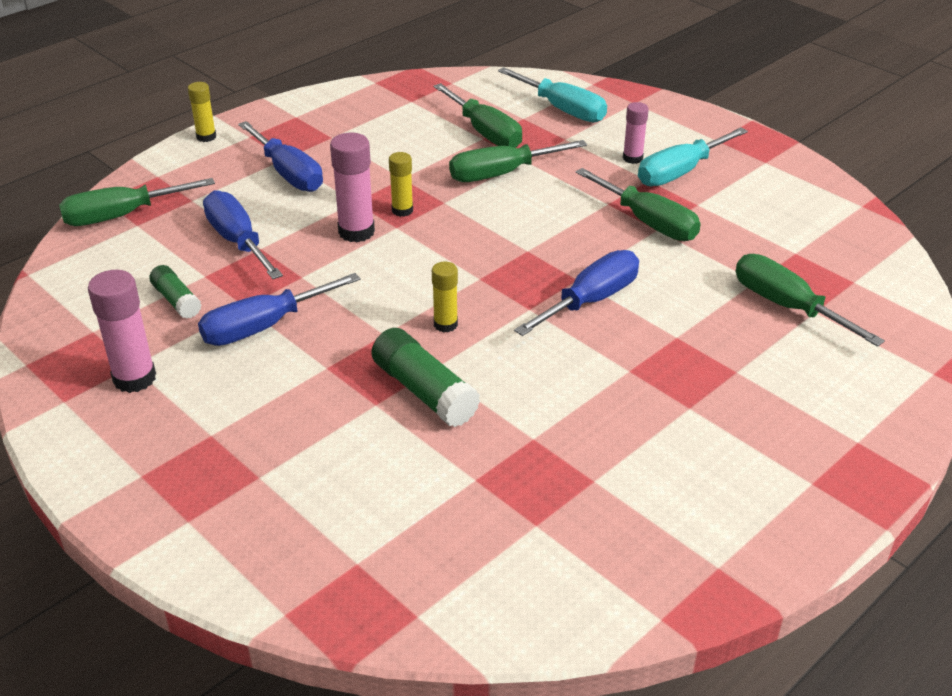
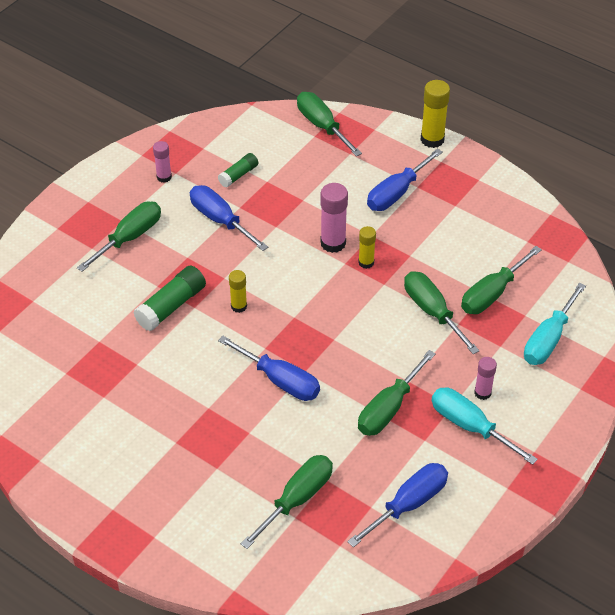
camera: 80 degrees right, 10 degrees up
pink glue stick [88,270,156,393] -> pink glue stick [153,141,172,183], size x0.61
yellow glue stick [188,82,216,142] -> yellow glue stick [421,80,450,148], size x1.64
blue screwdriver [203,190,283,279] -> blue screwdriver moved to [347,463,448,547]
none -> green screwdriver [77,202,161,272]

